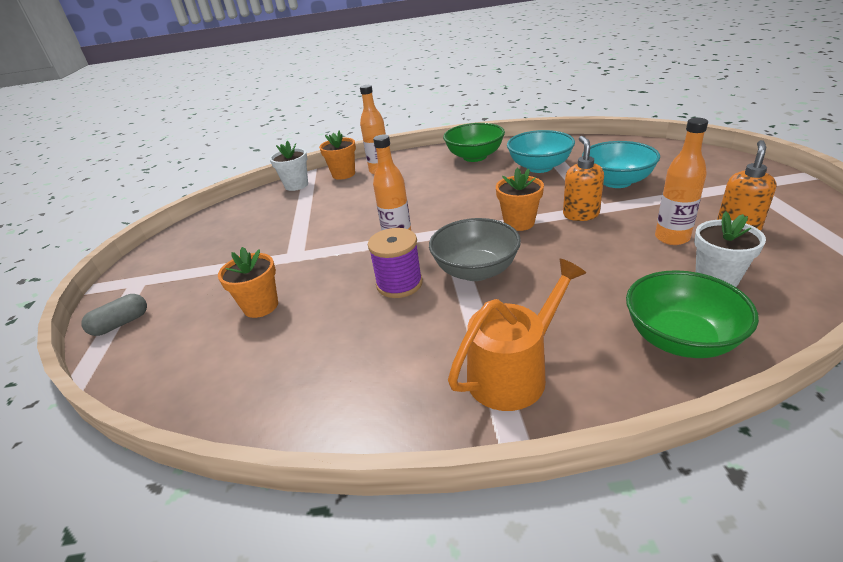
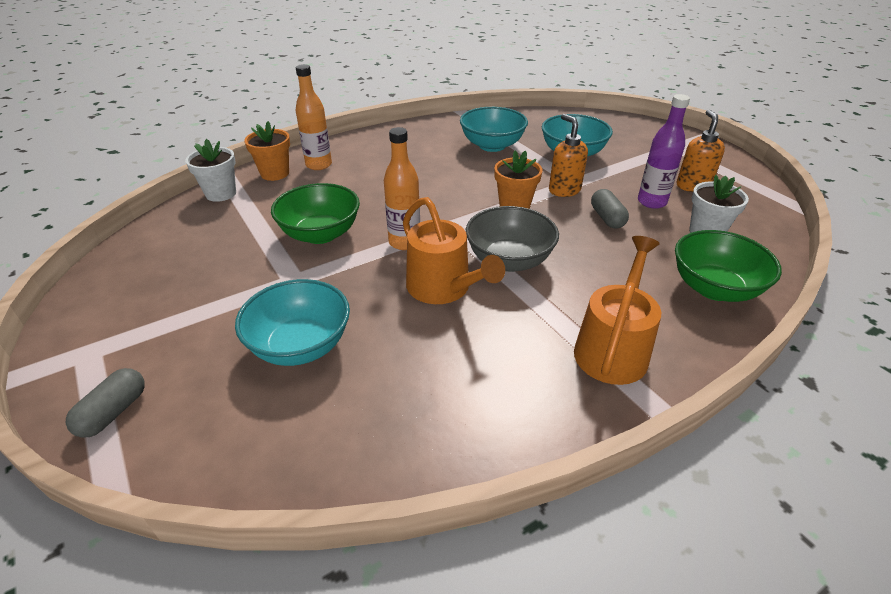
camera: 30 degrees left, 5 degrees up
orange flower pot [218,247,278,318] -> turquoise bowl [235,279,350,366]
purple spool [368,228,423,298] -> orange watering can [403,197,505,304]
green bowl [443,123,505,162] -> green bowl moved to [271,183,360,244]
orange bottle [655,118,708,245] -> purple bottle [638,94,690,209]
none -> grey capsule [591,189,629,229]

